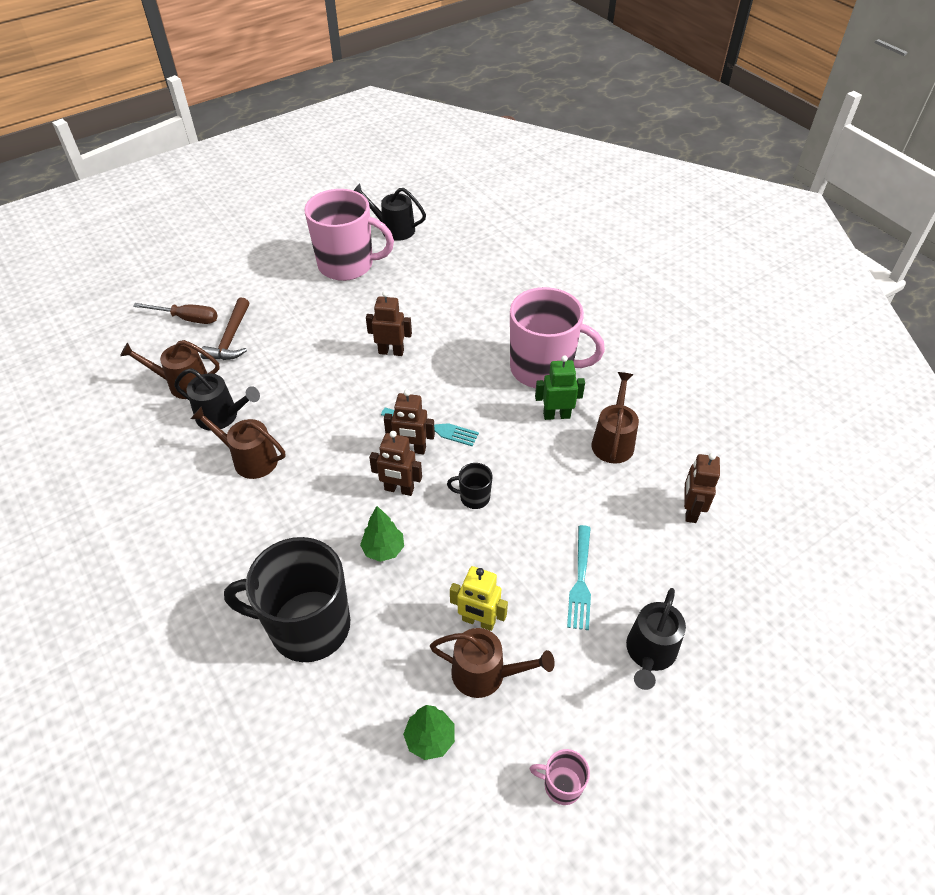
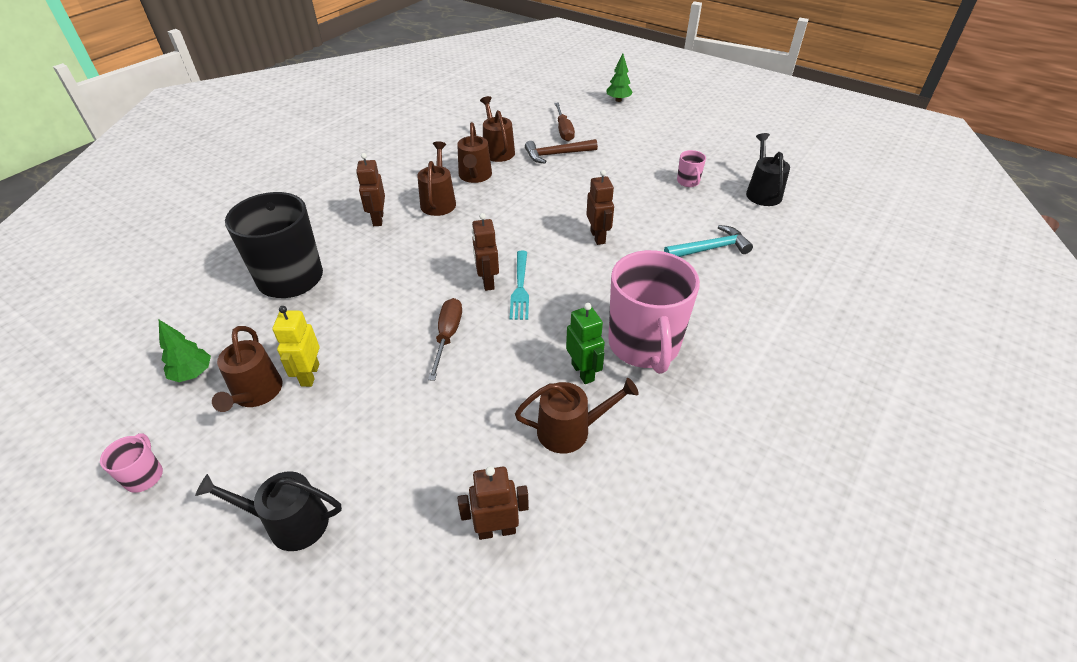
camera: 70 degrees right, 5 degrees down
black watering can [174,368,260,431] -> brown watering can [457,122,492,183]
pink mug [304,189,394,281] -> pink mug [677,150,706,187], size x0.42
green tree [360,506,404,562] -> green tree moved to [606,54,633,102]
brown robot [369,431,422,496] -> brown robot moved to [356,153,385,226]
black mug [447,463,492,509] -> brown screwdriver [428,298,462,381]
turquoise fork [567,525,591,630] -> none
none -> turquoise hammer [664,225,753,257]

